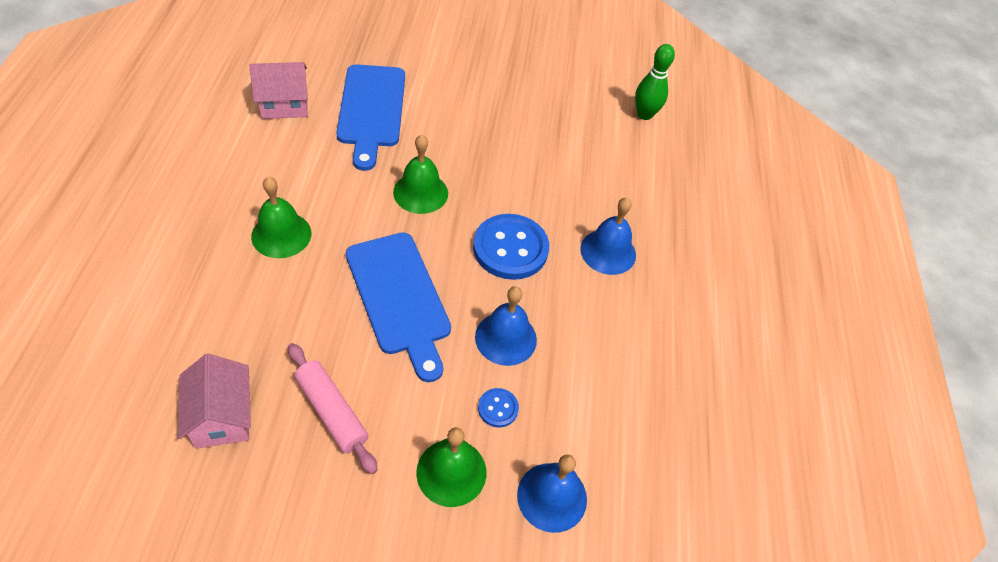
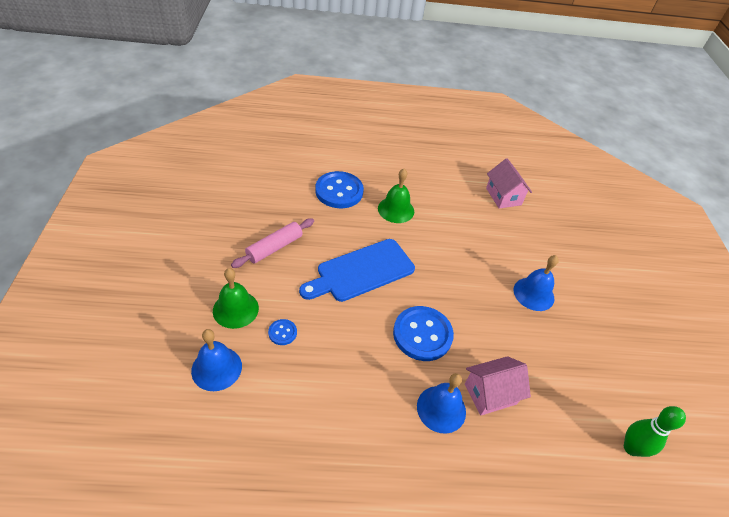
camera: 85 degrees right, 5 degrees down
pink house [178,354,251,449] -> pink house moved to [465,356,531,416]
blue cutting board [336,64,405,171] -> none
green bell [393,135,448,214] -> none
blue bell [475,286,537,366] -> blue bell moved to [514,255,559,311]
none -> blue button [315,171,364,208]

